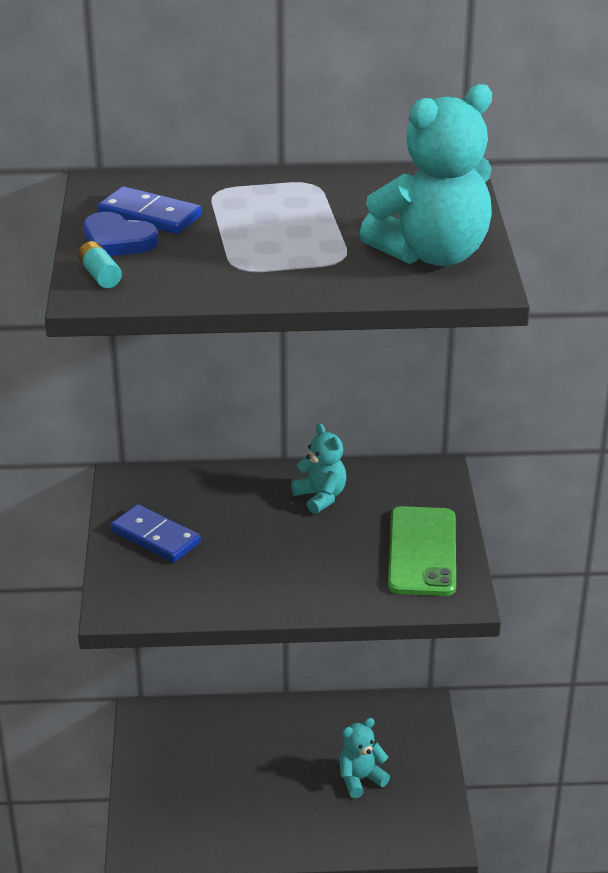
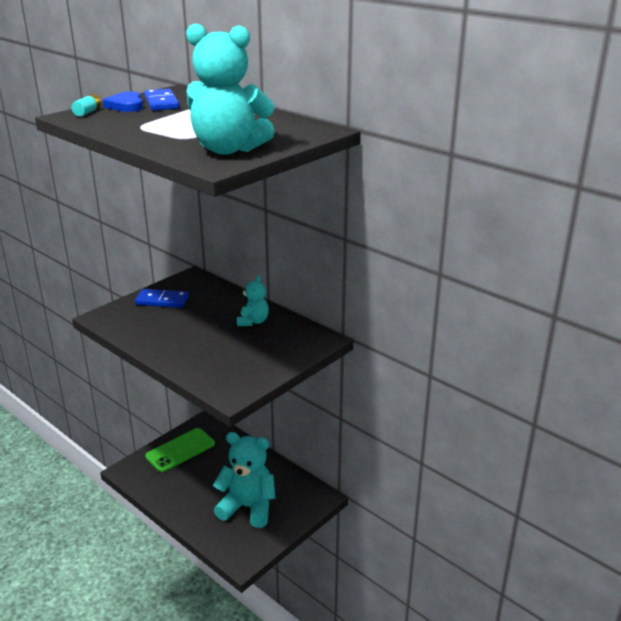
camera: 45 degrees right, 5 degrees down
blue domino [110,504,201,562] -> blue domino turned 75 degrees counterclockwise [135,289,189,308]
turquoise teddy bear [339,718,390,798] -> turquoise teddy bear [213,432,276,528], size x1.93
green phone [388,506,456,596] -> green phone moved to [145,428,215,472]

